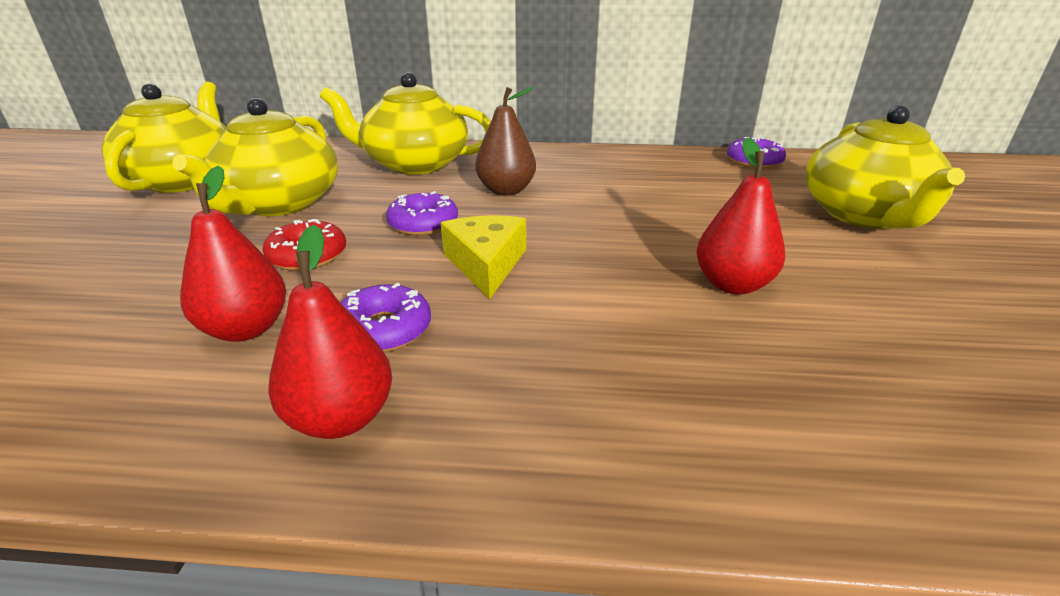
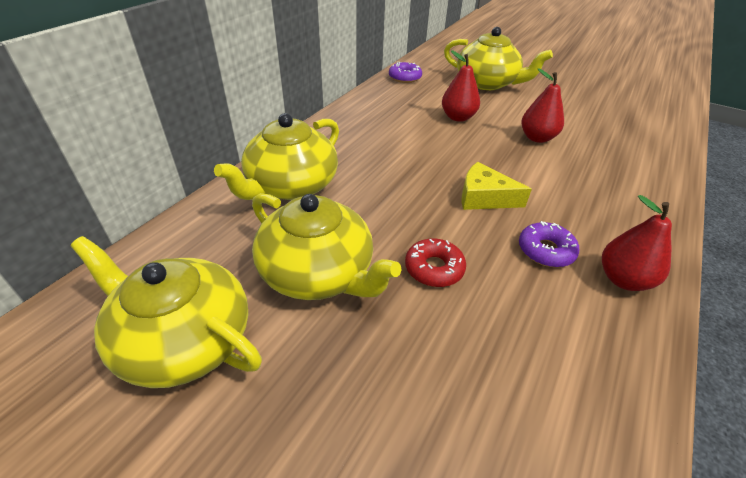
camera: 65 degrees left, 10 degrees up
red pear [180,166,286,342] -> red pear moved to [442,50,480,122]
purple donut [386,191,458,236] -> none
brown pear [475,87,536,196] -> none

